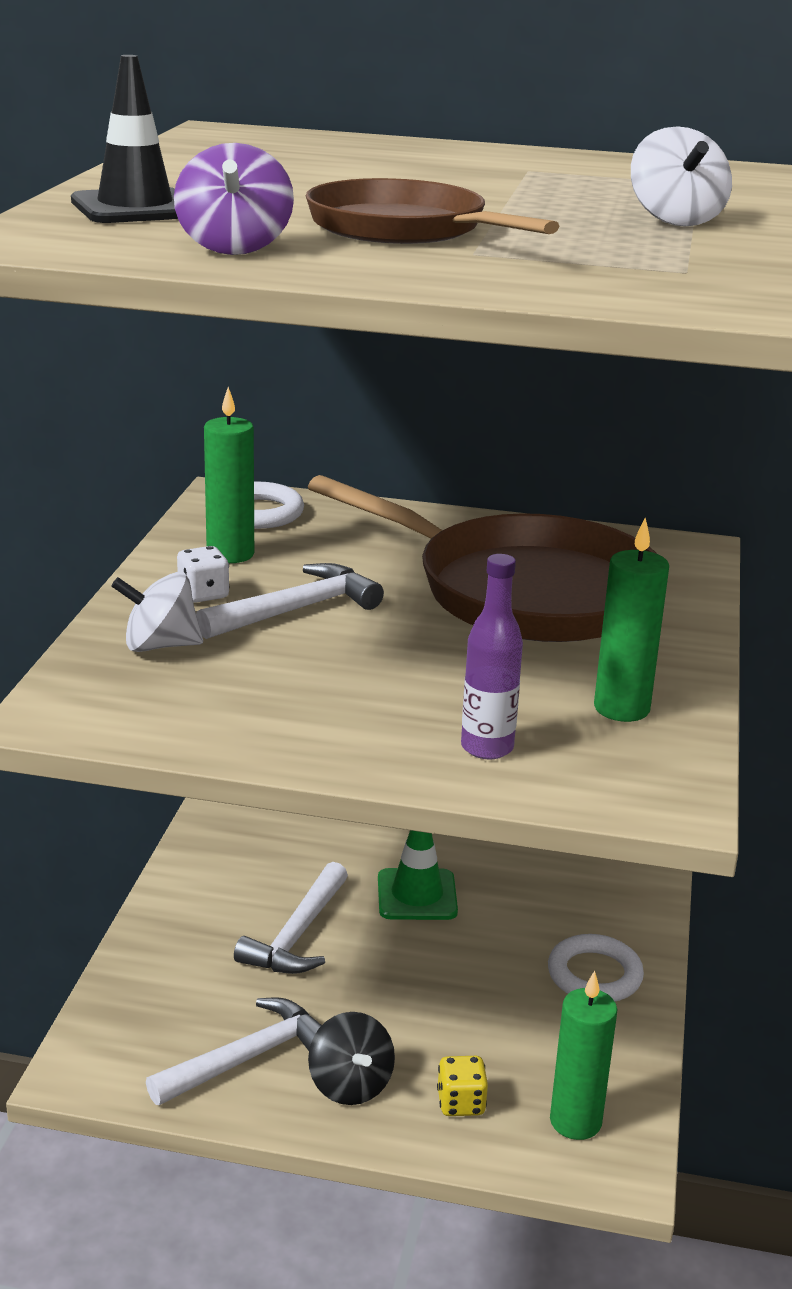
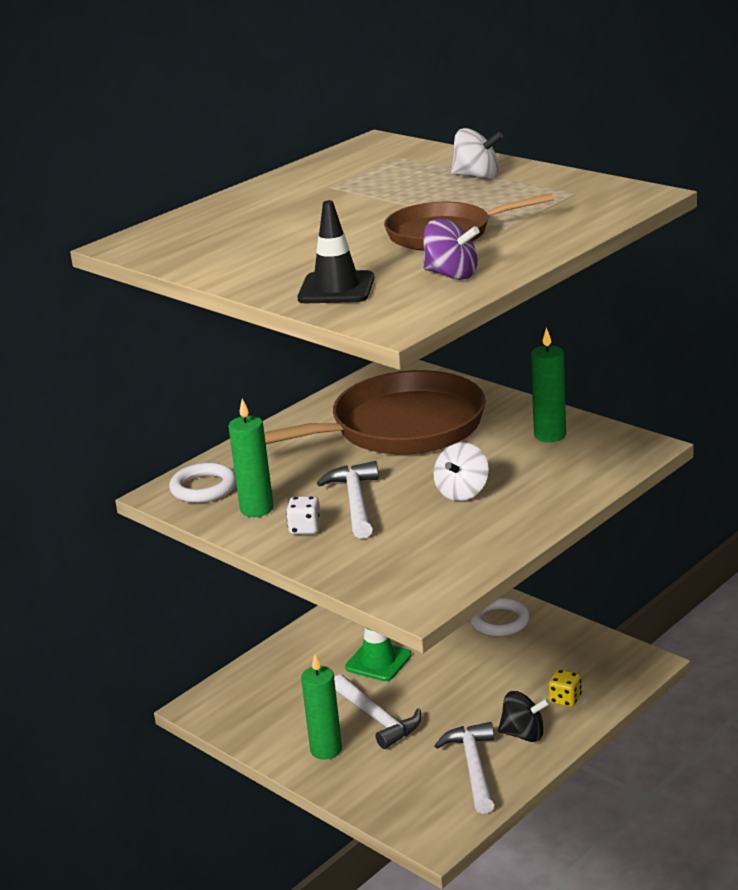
camera: 55 degrees left, 0 degrees up
white spinning top [111,572,203,652] -> white spinning top moved to [433,442,489,501]
purple bottle [461,554,523,759] -> none
green candle [550,971,617,1140] -> green candle moved to [301,654,342,759]

